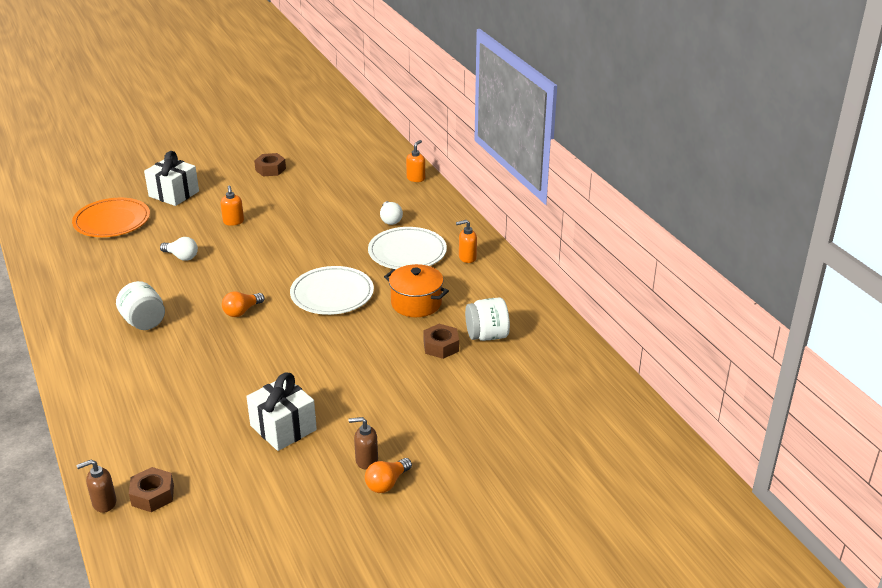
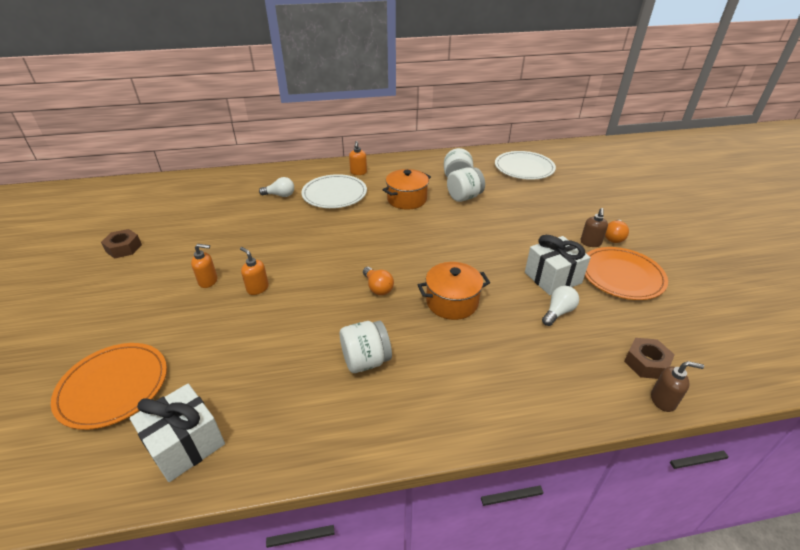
camera: 75 degrees left, 5 degrees up
brown soap dispenser [76,460,116,513] -> brown soap dispenser turned 75 degrees counterclockwise [651,361,704,412]
white gift [144,151,199,206] -> white gift moved to [130,384,225,482]
white light bulb [160,237,198,261] -> white light bulb moved to [542,286,579,326]
white plate [290,266,374,315] -> white plate moved to [495,151,556,180]
orange light bulb [365,458,412,493] -> orange light bulb turned 60 degrees clockwise [605,220,629,243]
orange soap dispenser [406,140,425,182] -> orange soap dispenser moved to [240,247,269,295]
brown nut [423,324,459,359] -> white jar [447,167,485,202]
none -> orange pot [418,262,490,320]
none -> orange plate [585,247,668,300]

